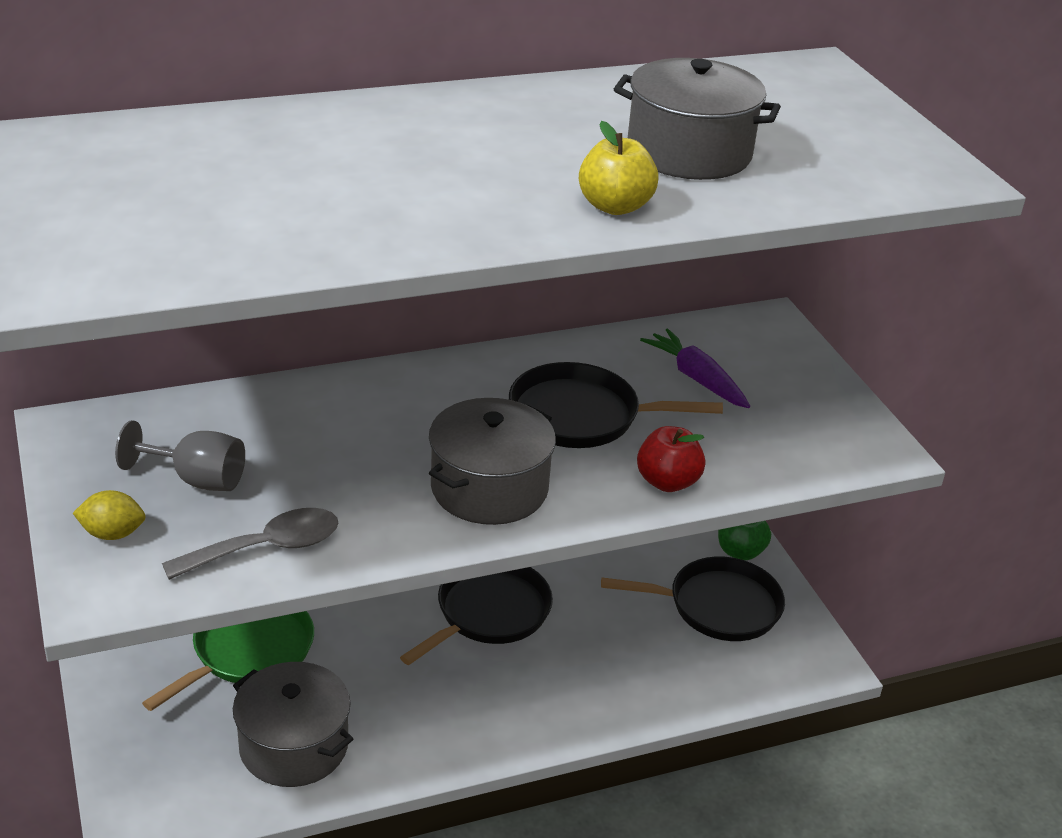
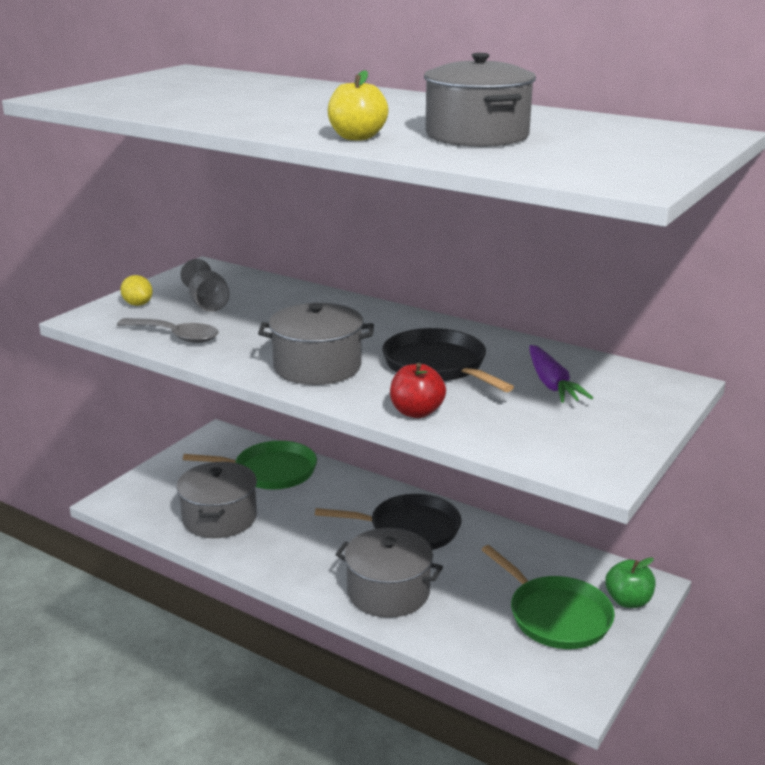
camera: 55 degrees right, 10 degrees down
black pan [601,557,785,641] -> green pan [481,545,615,649]
purple carrot [640,329,750,408] -> purple carrot turned 150 degrees clockwise [529,345,593,403]
none -> grey pot [335,528,443,618]

